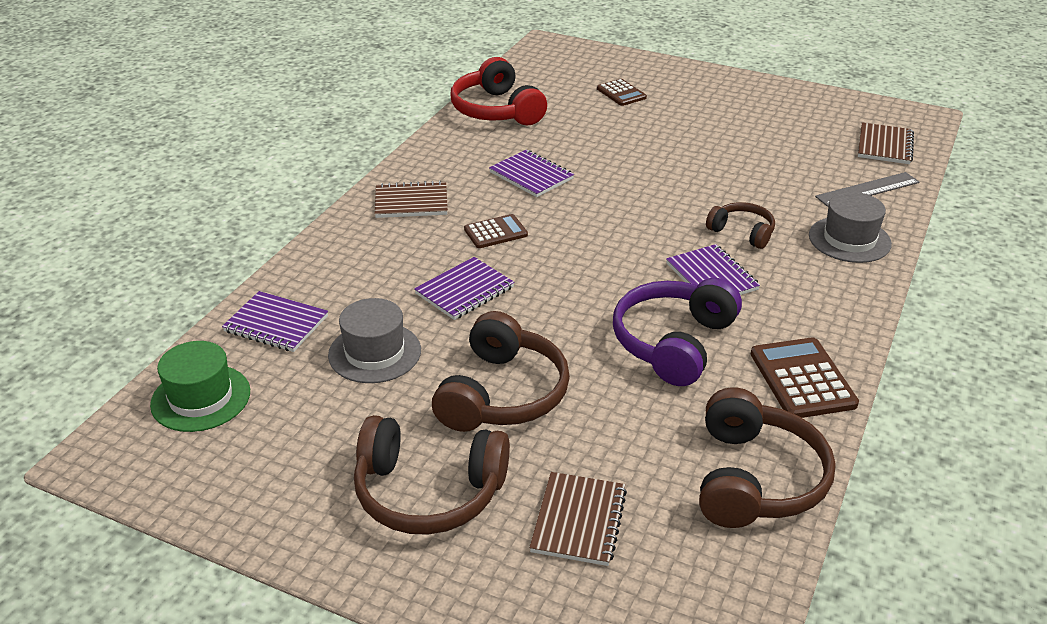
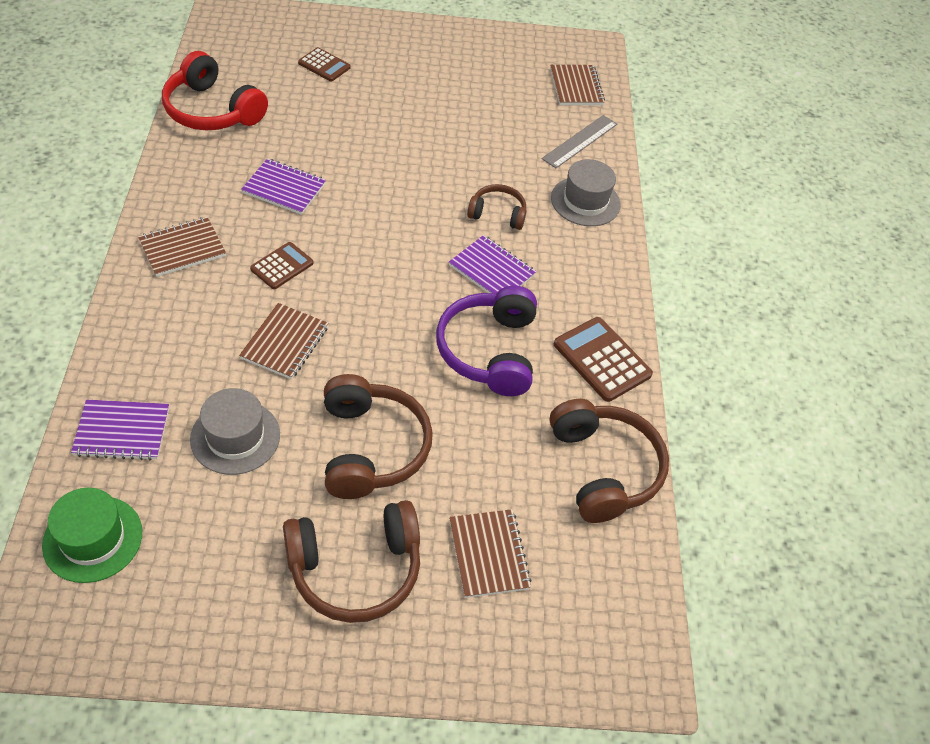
camera: 30 degrees left, 15 degrees up
purple notebook [414,257,514,320] -> brown notebook [239,303,328,379]

